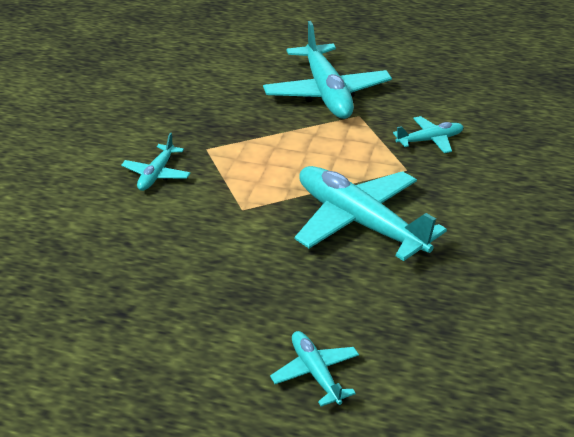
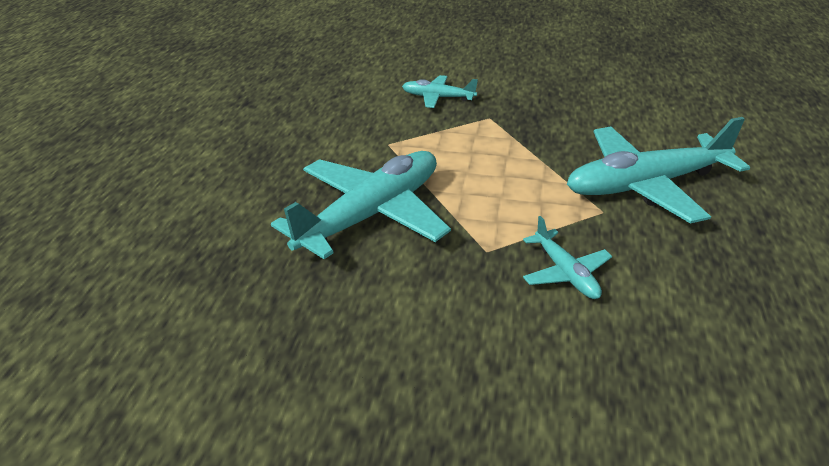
camera: 85 degrees right, 0 degrees up
turquoise plane [270,331,359,407] -> none

